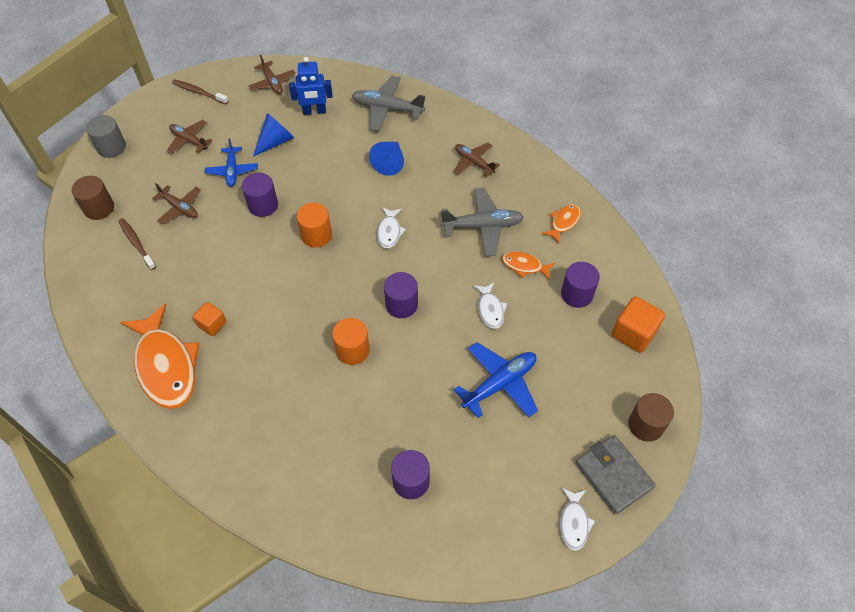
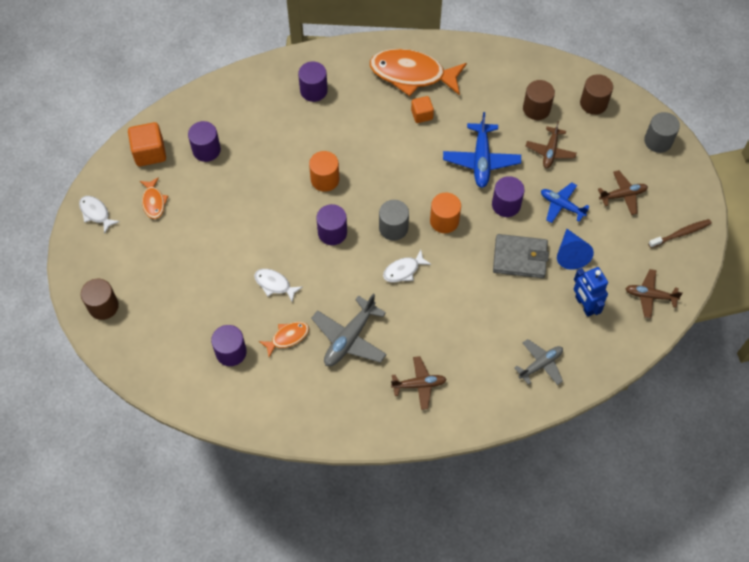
camera: 130 degrees right, 5 degrees up
brown toothbrush [118,218,156,270] -> brown cylinder [523,80,555,120]
brown plane [152,183,201,224] -> brown plane turned 60 degrees counterclockwise [526,121,576,168]
blue robot [289,57,333,115] -> blue robot turned 60 degrees counterclockwise [574,267,608,317]
grey plane [352,76,426,131] -> grey plane [514,339,563,385], size x0.65
blue cone [369,142,404,175] -> none
white fish [377,207,406,249] -> white fish turned 75 degrees counterclockwise [383,250,431,282]
blue plane [454,342,538,418] -> blue plane moved to [443,112,521,188]
orange fish [542,204,581,243] -> orange fish moved to [140,177,168,219]
grey wallet [575,435,656,515] -> grey wallet moved to [493,234,549,278]
orange cube [612,296,665,353] -> orange cube moved to [128,122,166,166]
none -> purple cylinder [298,62,328,102]
none -> grey cylinder [379,200,409,241]

